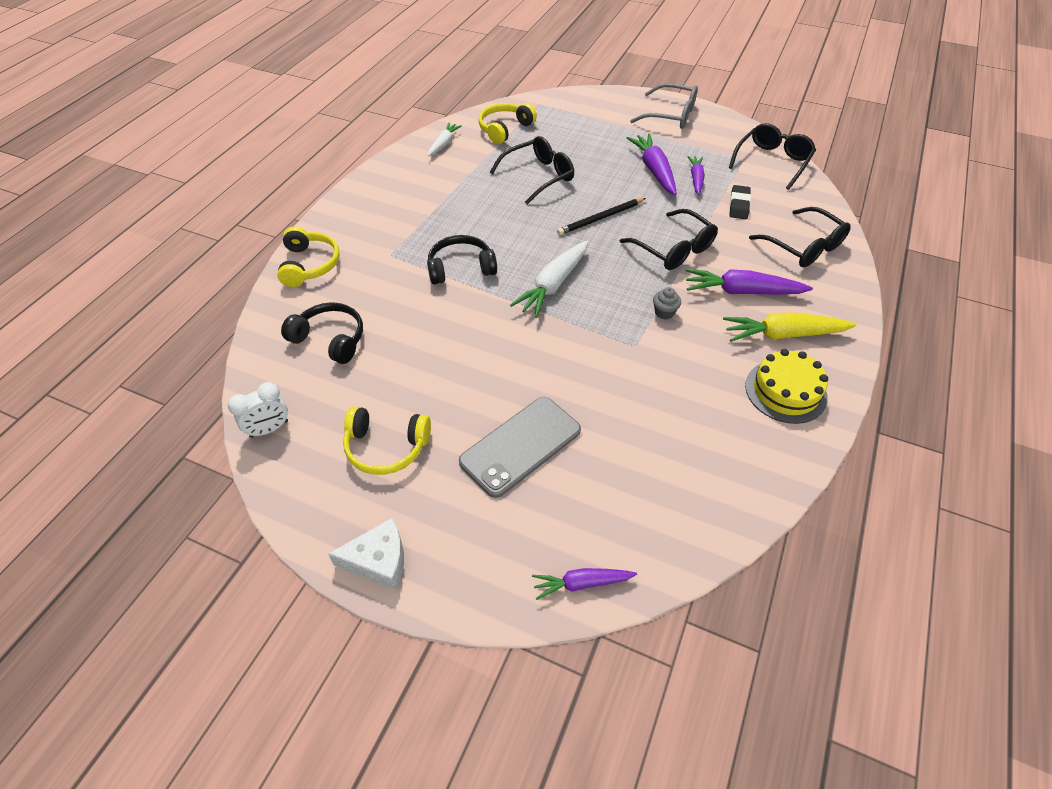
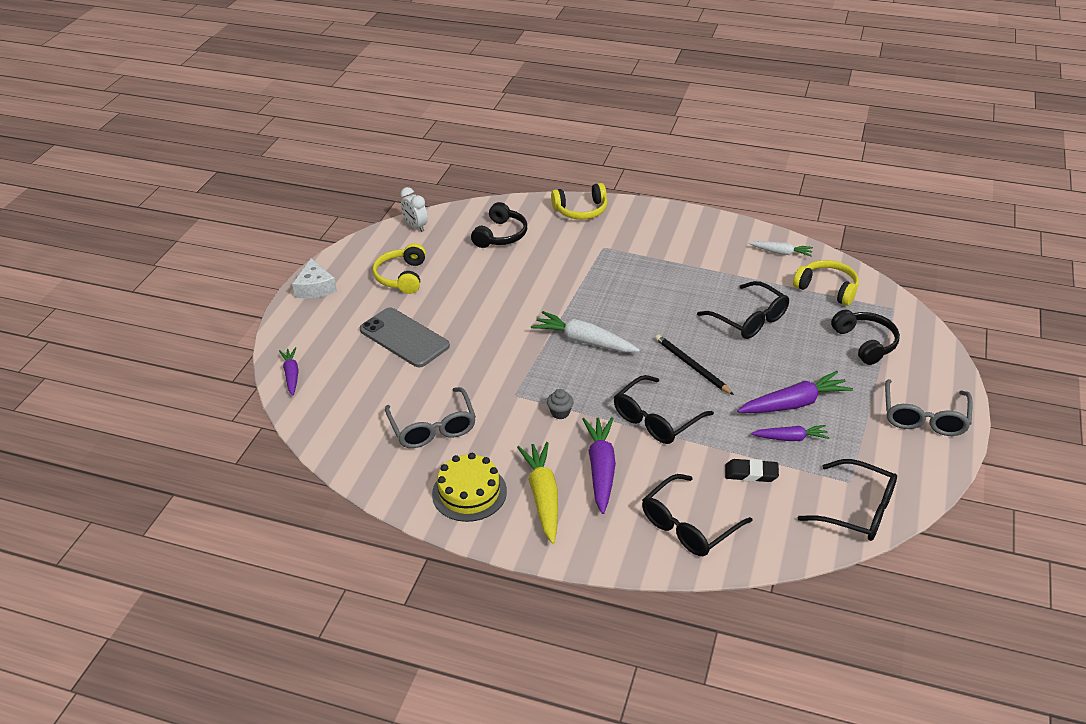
camera: 85 degrees right, 10 degrees down
black headphones [427,235,497,285] -> black headphones moved to [831,310,900,365]
none -> grey glasses [385,387,476,448]

